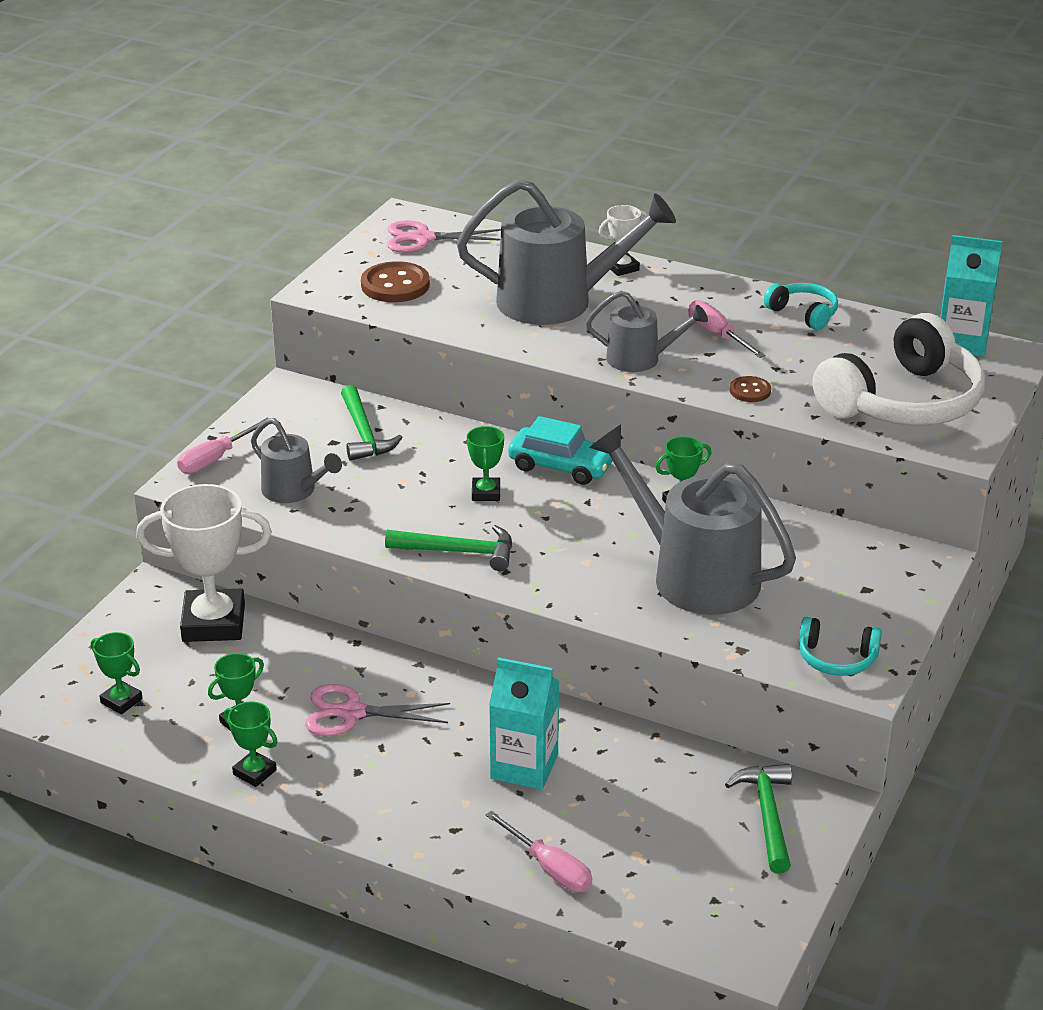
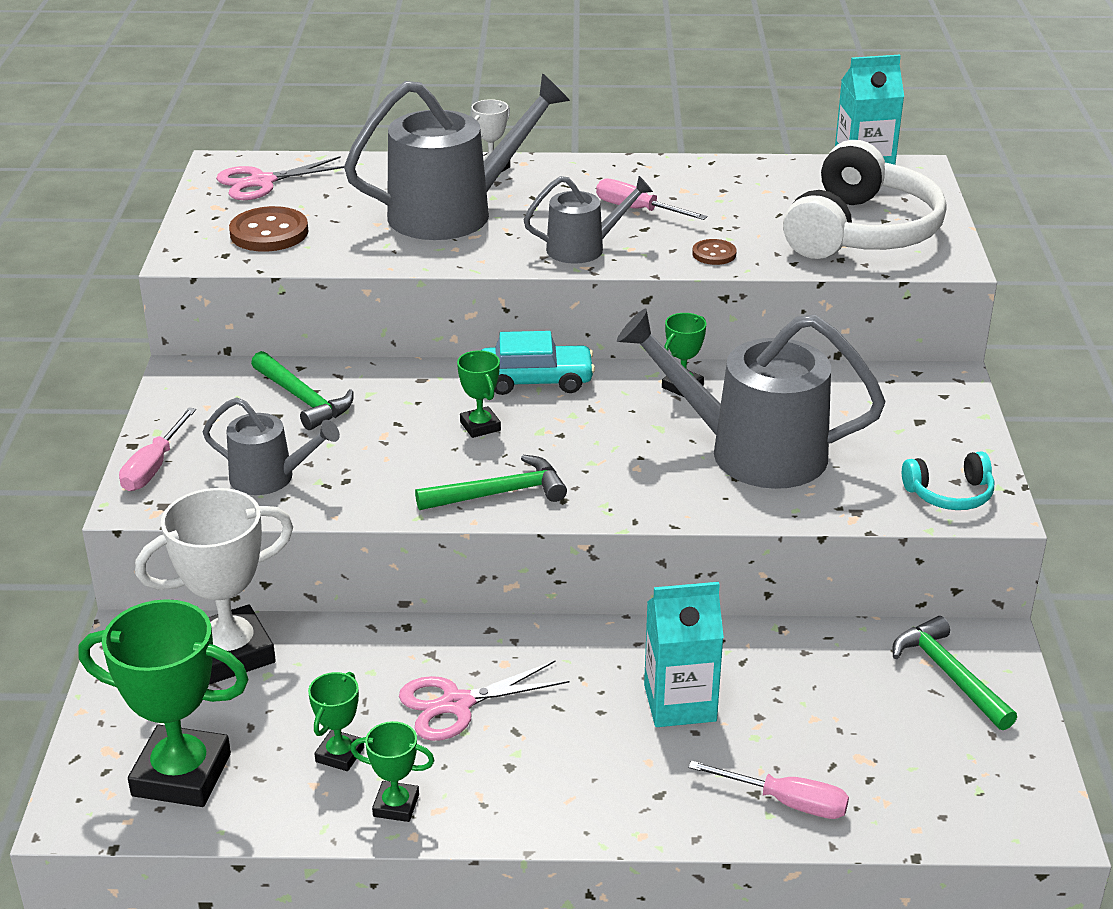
camera: 25 degrees left, 0 degrees up
green trophy [91,632,143,714] -> green trophy [78,599,249,807], size x2.06
turquoise headphones [764,283,838,330] -> none

